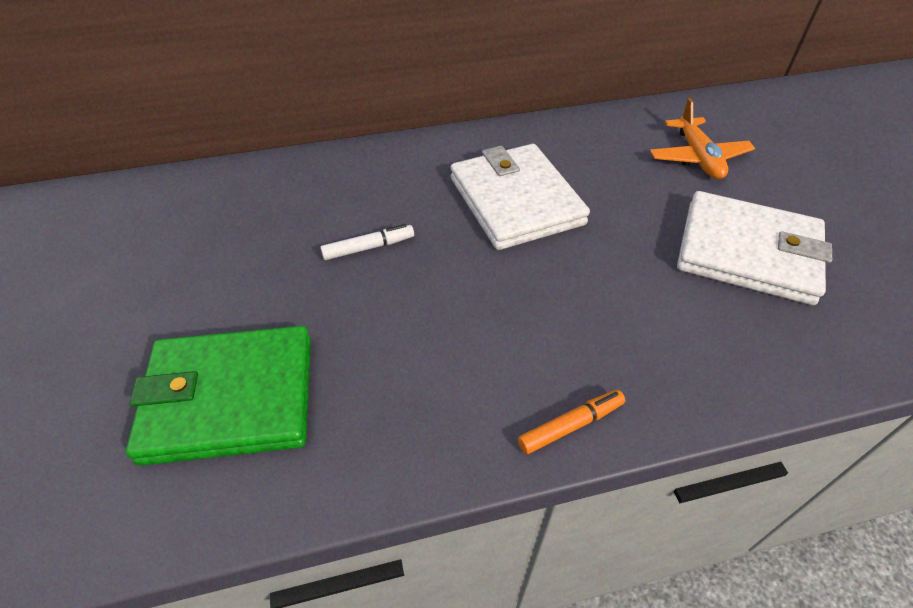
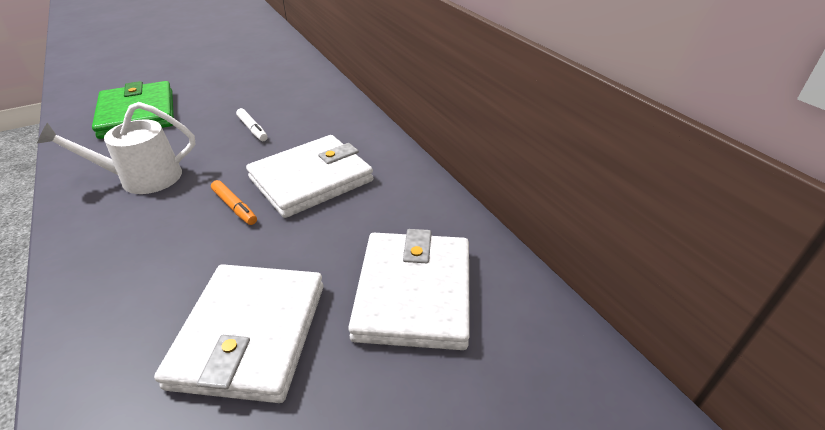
camera: 75 degrees right, 10 degrees down
orange marker [518,390,625,454] -> orange marker moved to [211,180,257,225]
orange plane [650,98,755,179] -> white wallet [348,229,470,350]
none -> white watering can [37,102,195,194]

